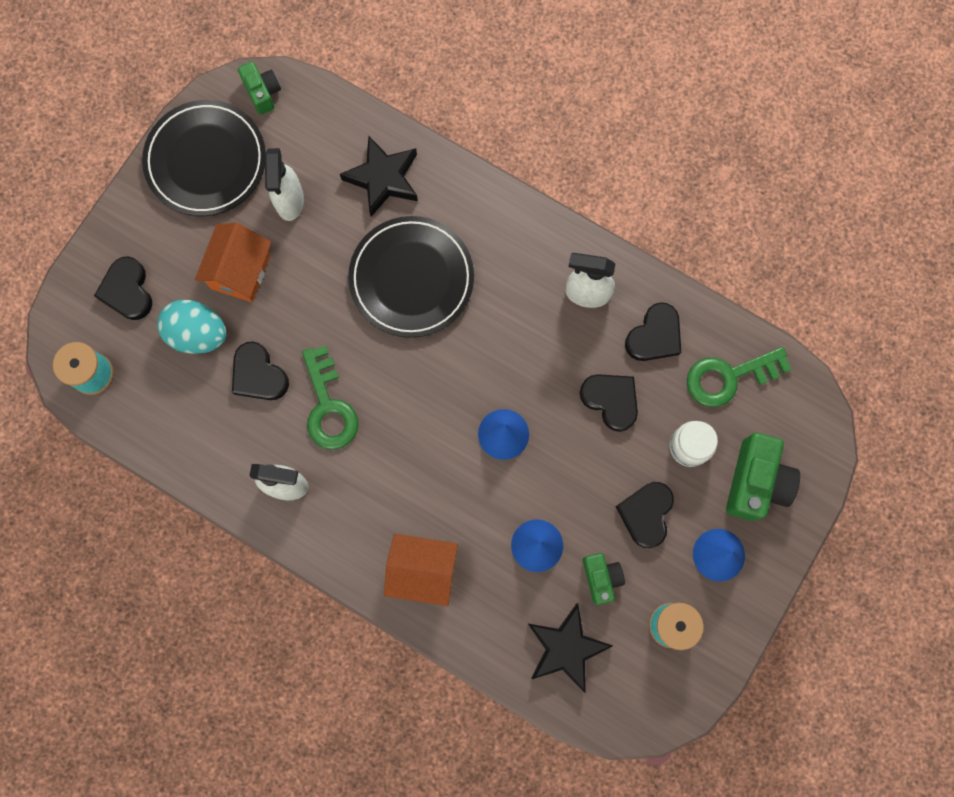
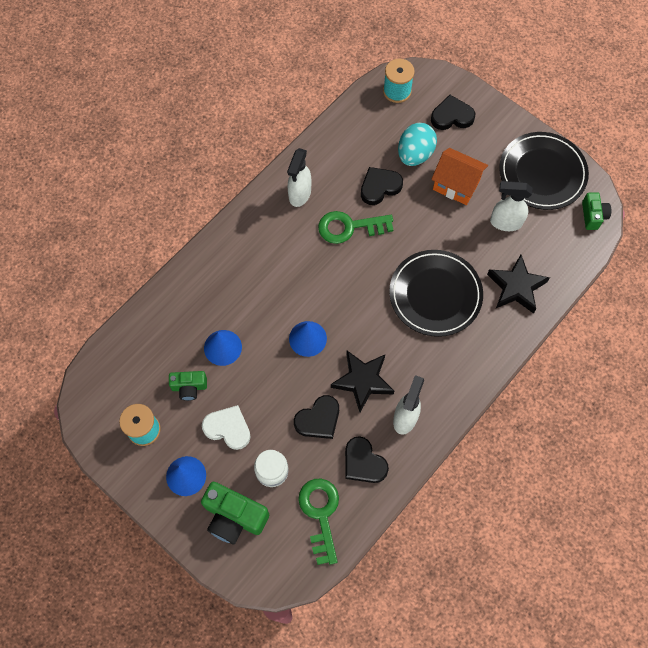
camera: 100 degrees right, 10 degrees down
green camera [238,62,281,115] -> green camera turned 75 degrees counterclockwise [582,192,611,230]
orange house [384,534,458,606] -> none
black star [527,603,613,693] -> black star moved to [331,351,394,412]
black heart [615,482,674,548] -> white heart [202,405,251,450]

